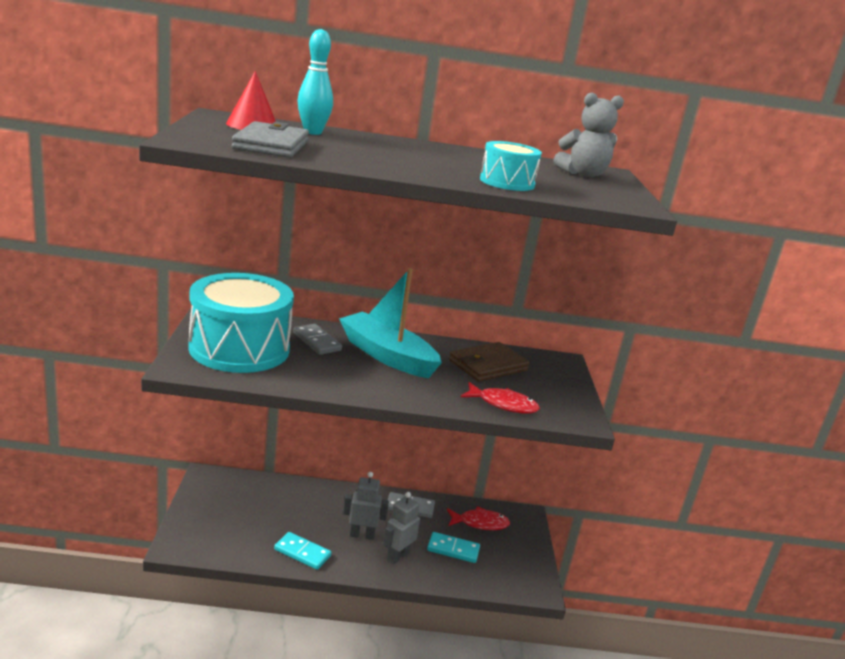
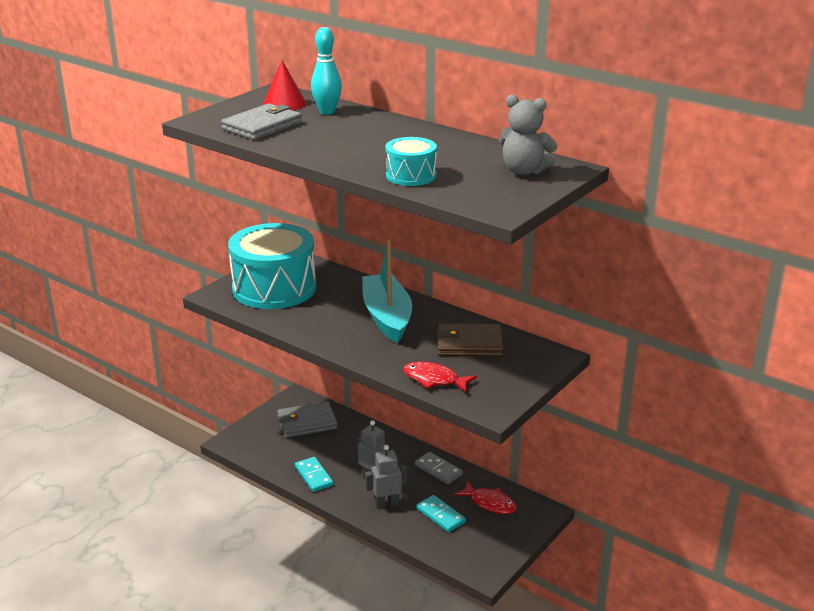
camera: 40 degrees right, 5 degrees up
grey domino [293,324,342,355] -> none
red fish [461,382,540,413] -> red fish turned 150 degrees clockwise [403,362,477,392]
none -> grey wallet [277,401,338,438]

